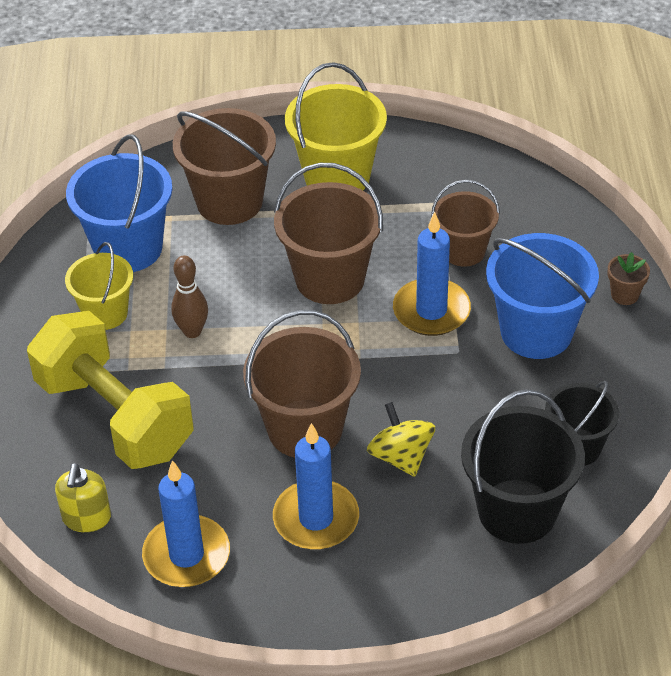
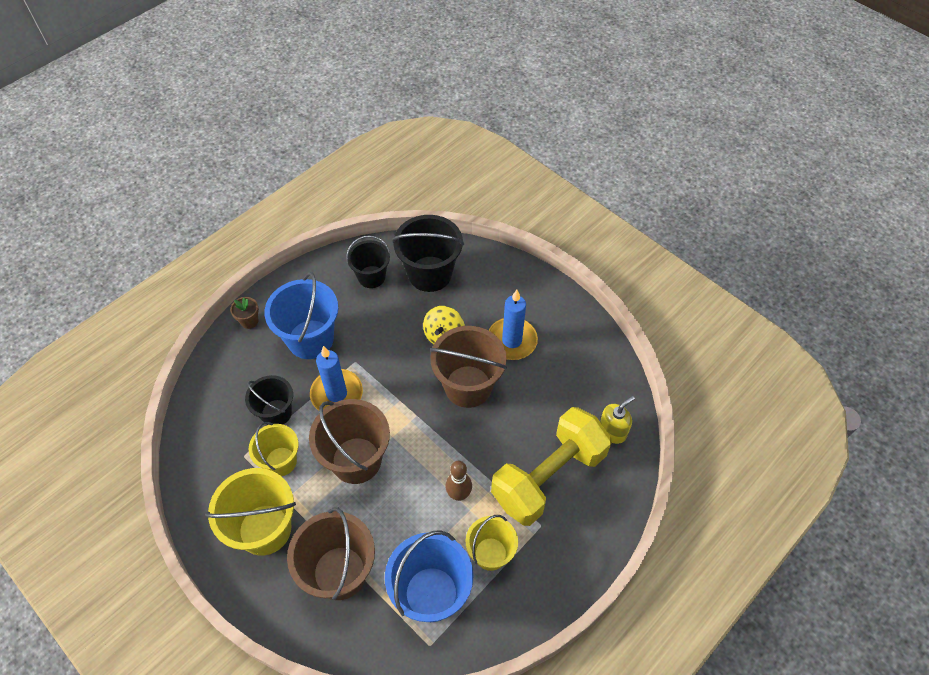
camera: 135 degrees left, 10 degrees up
yellow dumbbell [27,311,194,469] -> yellow dumbbell turned 45 degrees clockwise [491,407,612,526]
blue candle [142,460,230,587] -> none
brown bucket [431,180,500,267] -> black bucket [245,375,293,425]
none -> yellow bucket [249,422,299,476]

